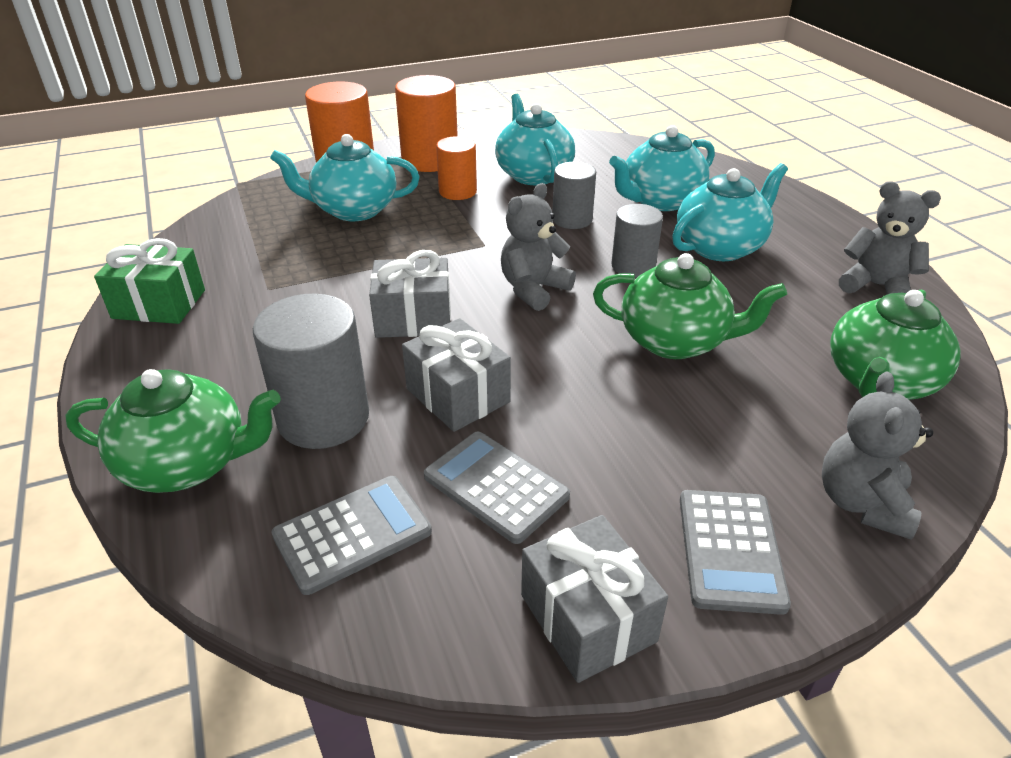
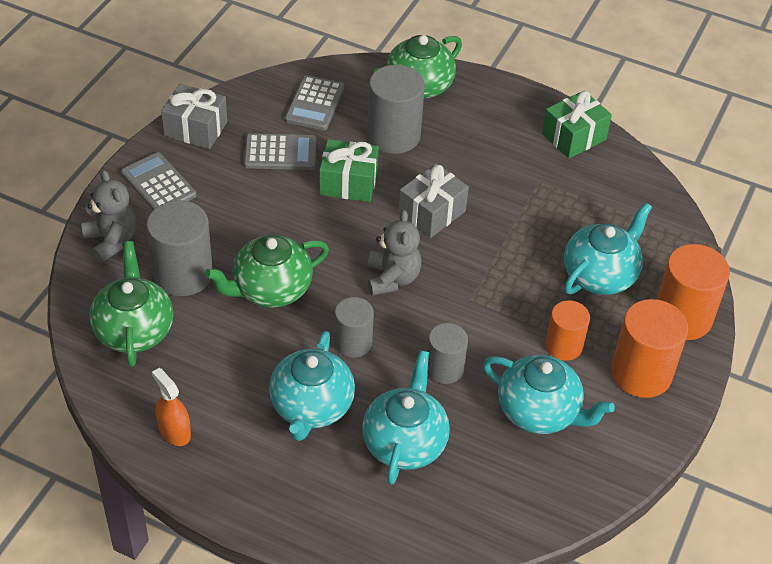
camera: 135 degrees right, 10 degrees up
grey gift [402,318,511,432] -> green gift [319,139,379,202]
grey teddy bear [839,181,941,294] -> orange spray bottle [152,368,191,446]
none -> grey cylinder [147,200,213,296]

